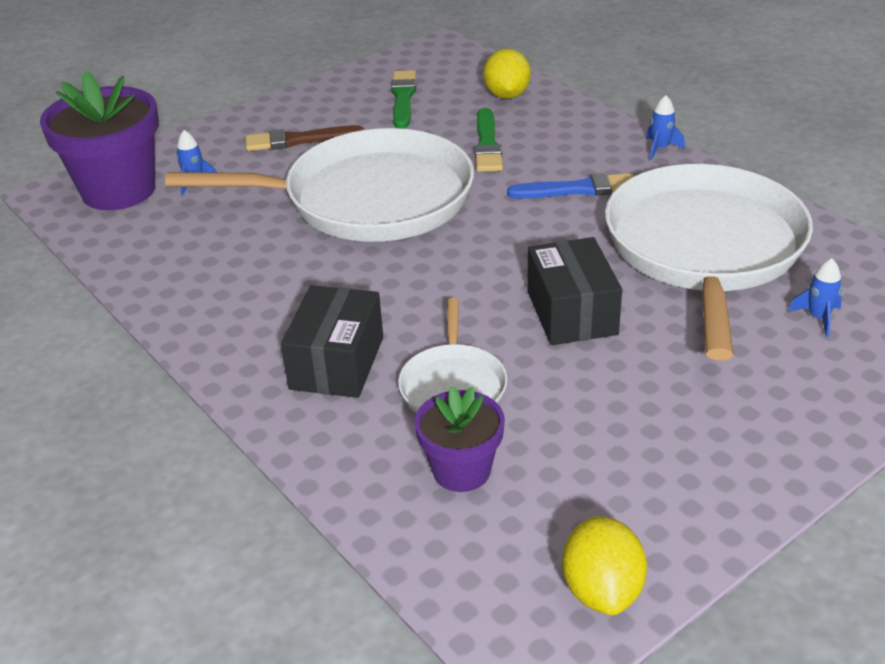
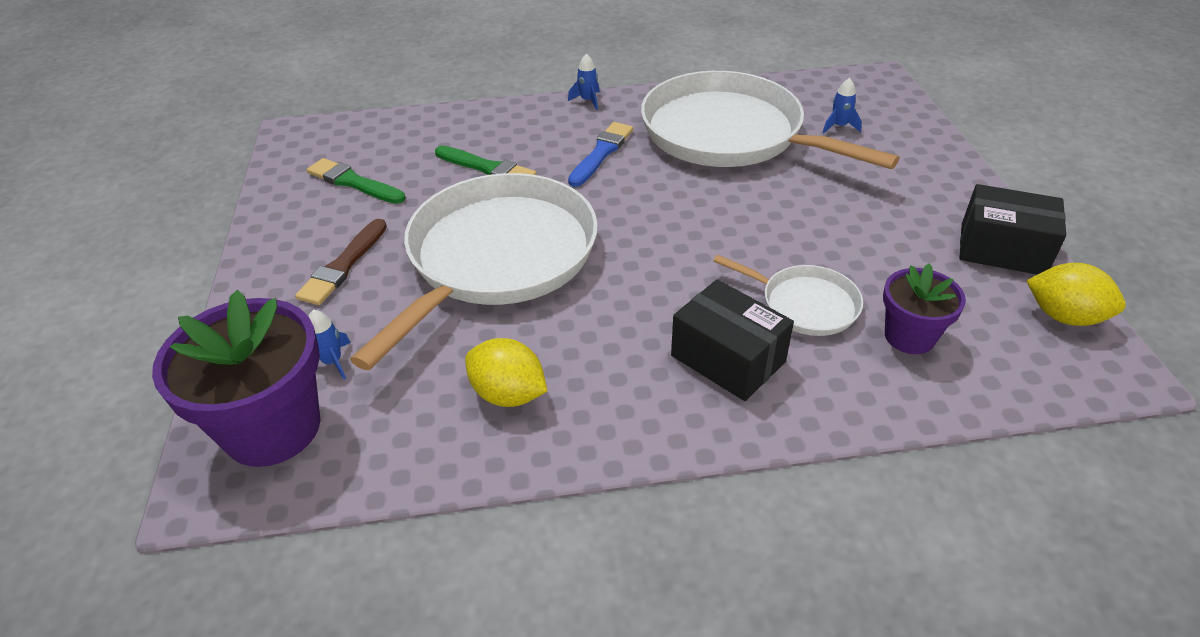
camera: 60 degrees left, 5 degrees up
yellow lemon [483,48,531,99] -> yellow lemon moved to [465,338,547,407]
black box [527,237,622,345] -> black box moved to [959,184,1066,275]

